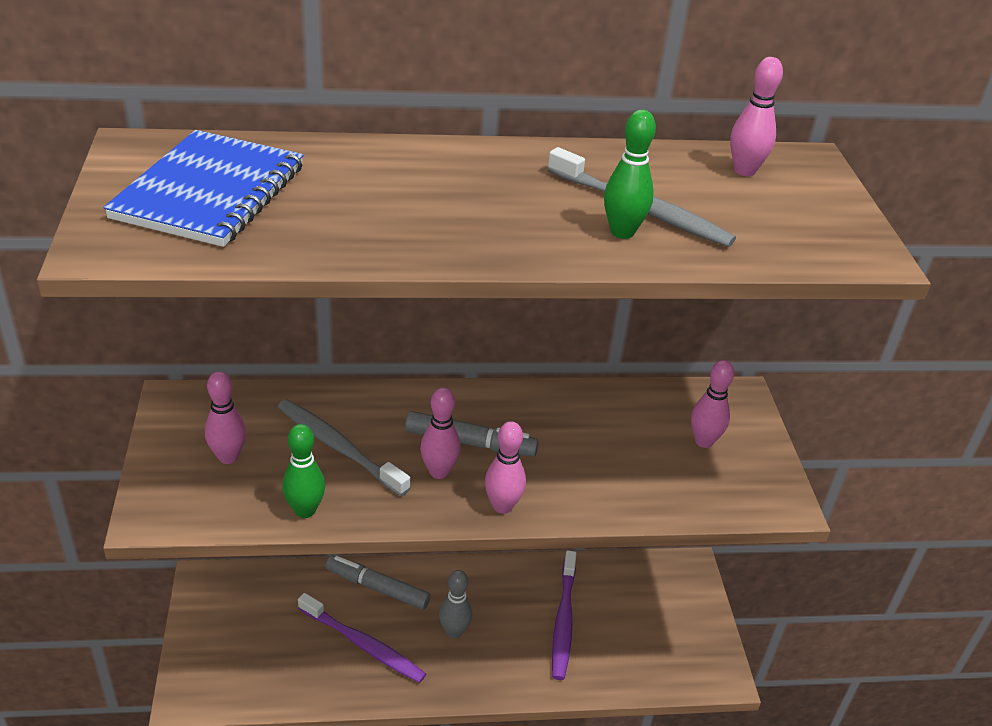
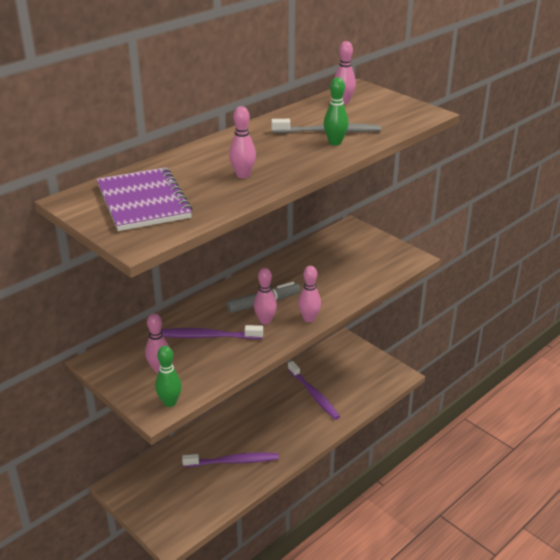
camera: 35 degrees left, 5 degrees down
blue notebook [103,130,304,247] -> purple notebook [97,167,193,231]
grey toothbrush [278,399,410,496] -> purple toothbrush [161,325,263,339]
green bowling pin [282,424,325,518] -> green bowling pin moved to [155,346,182,407]
grey marker [326,555,431,610] -> none
grey bowling pin [439,570,473,638] -> none
pink bowling pin [691,360,734,448] -> pink bowling pin moved to [229,106,256,178]

